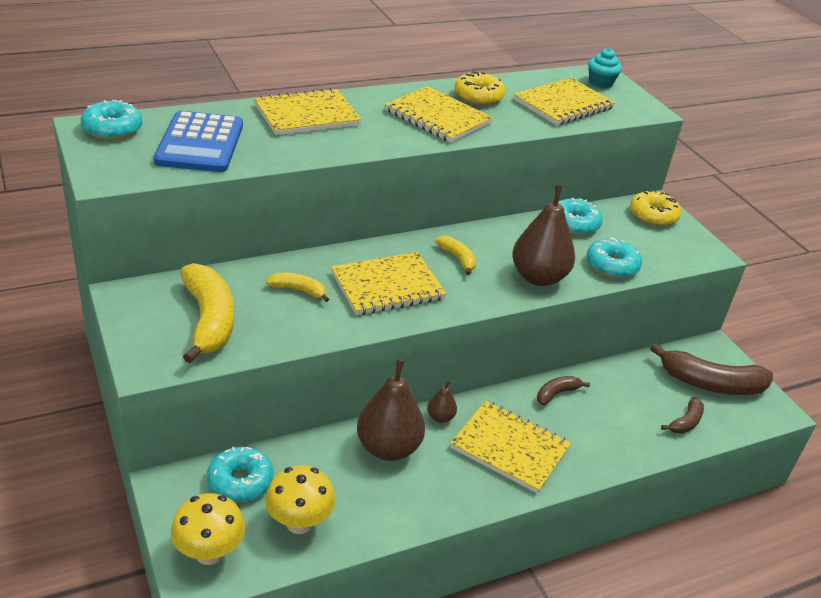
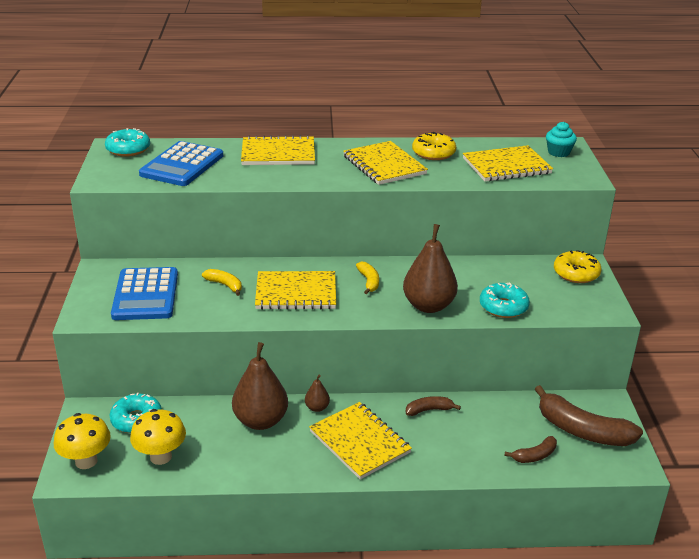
camera: 25 degrees right, 5 degrees down
yellow banana [180,263,234,363] -> blue calculator [111,267,178,320]
turquoise donut [558,198,602,235] -> none

